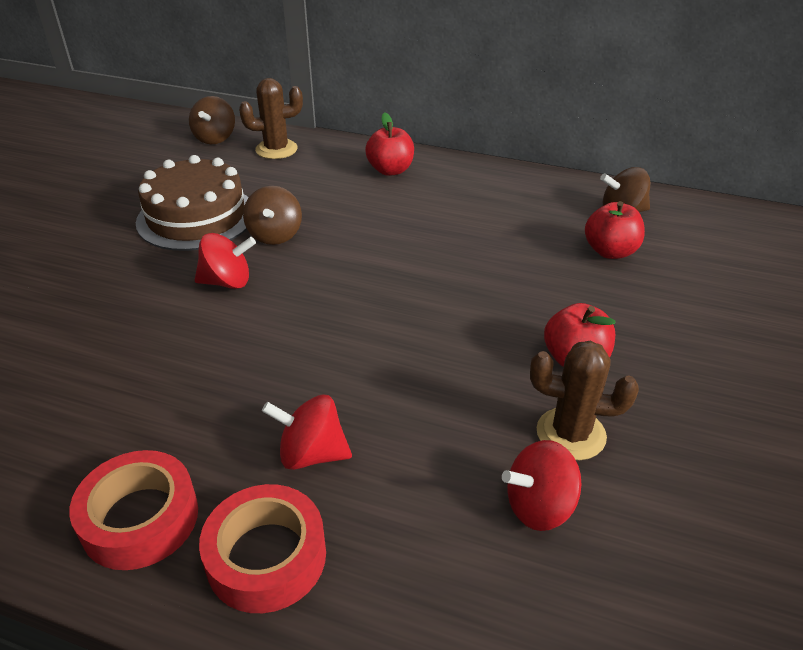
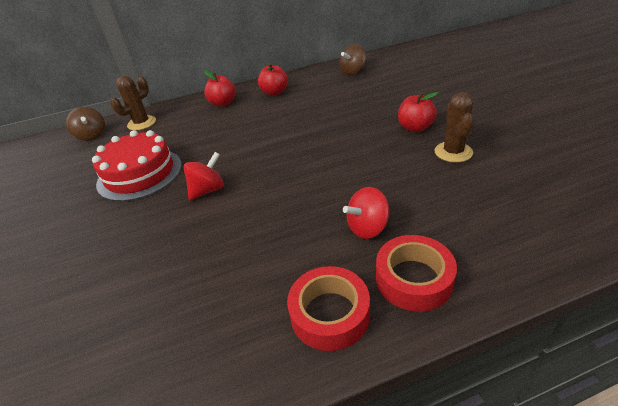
camera: 35 degrees left, 0 degrees up
brown cake [136,155,249,251] -> red cake [92,130,182,201]
brown spinning top [243,186,302,245] -> none
red spinning top [502,440,581,531] -> none
brown cactus [530,341,639,460] -> brown cactus turned 60 degrees counterclockwise [435,92,474,162]
red apple [585,201,645,259] -> red apple moved to [258,63,288,96]

